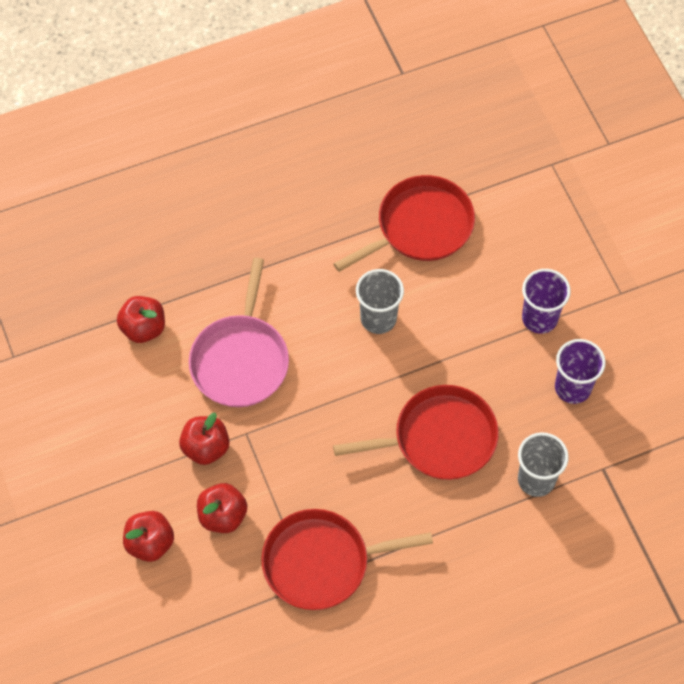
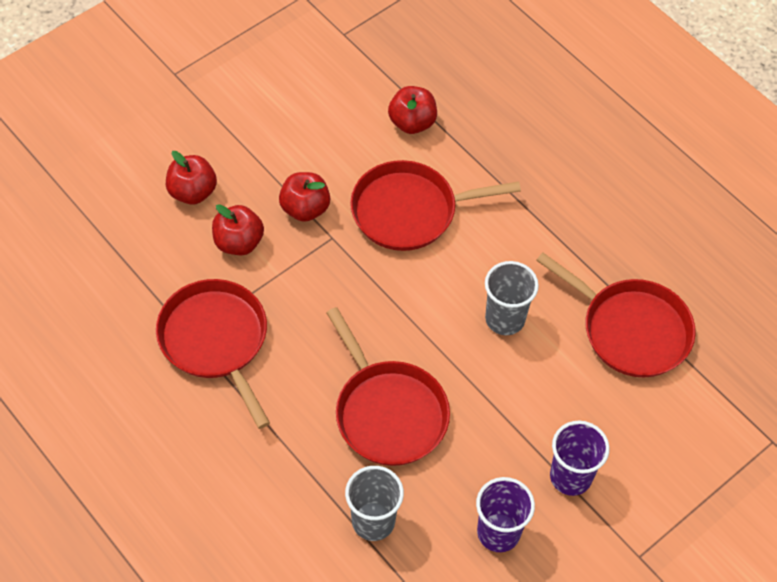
camera: 70 degrees right, 5 degrees down
pink pan [189,258,289,407] -> red pan [350,160,521,251]

